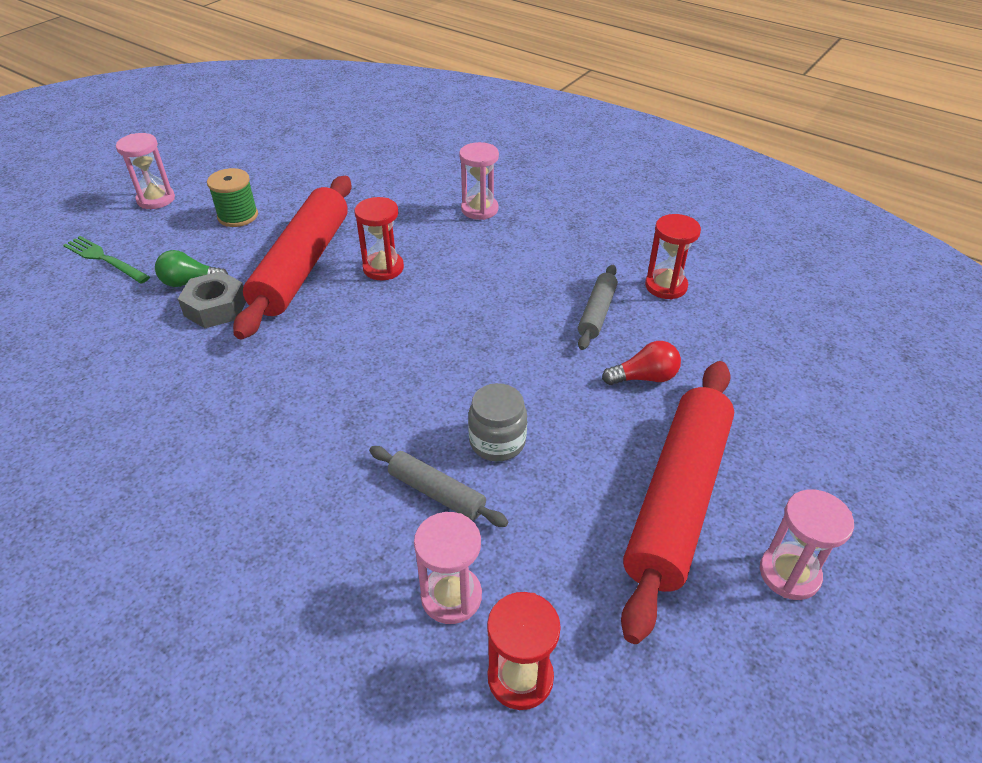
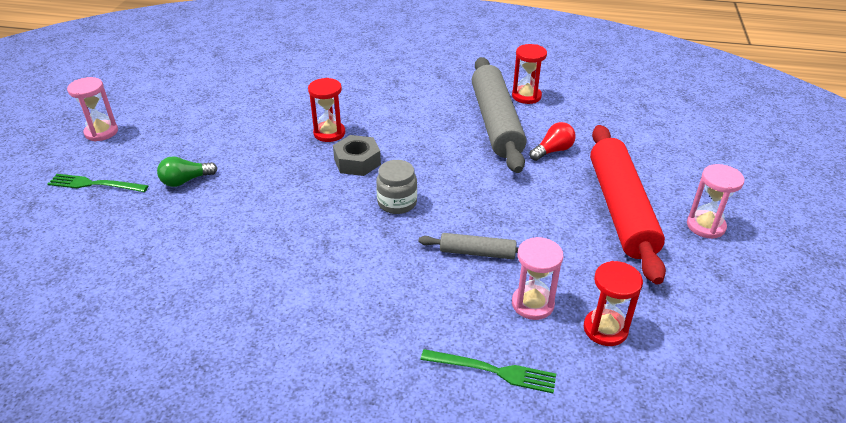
camera: 25 degrees left, 5 degrees down
grey nut [178,271,246,328] -> grey nut moved to [333,135,381,176]
green spool [207,168,258,227] -> none
red rolling pin [233,176,352,339] -> none
pink hourglass [459,142,499,220] -> none
grey jar [468,383,527,461] -> grey jar moved to [376,160,417,214]
grey rolling pin [578,265,618,350] -> grey rolling pin [472,57,527,173], size x2.12
none -> green fork [421,349,556,393]

